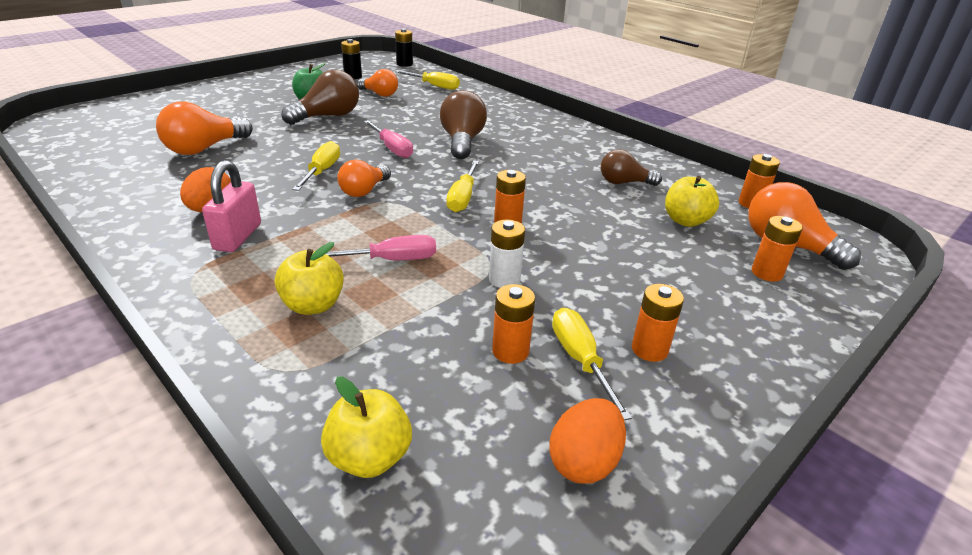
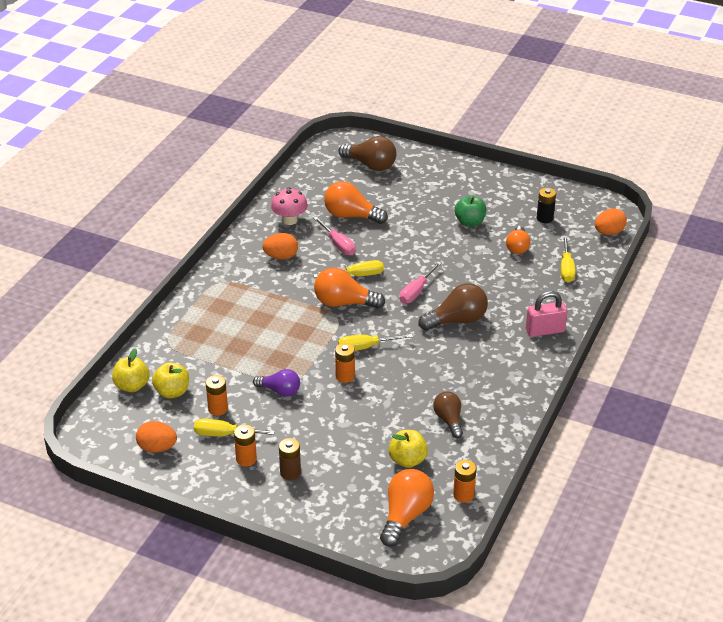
camera: 70 degrees right, 5 degrees up
pink padlock [202,160,261,252] -> pink padlock moved to [526,291,568,337]
yellow apple [275,242,344,315] -> yellow apple moved to [152,362,189,398]
brown light bulb [281,70,359,125] -> brown light bulb moved to [338,136,396,171]
pink screwdriver [326,235,436,260] -> pink screwdriver moved to [313,217,356,255]
orange light bulb [337,160,391,197] -> orange light bulb [314,268,385,309], size x1.54
black battery [395,29,413,67] -> orange egg [595,208,627,235]
white battery [489,220,525,288] -> purple light bulb [253,369,300,397]
yellow screwdriver [552,308,632,420] -> yellow screwdriver turned 135 degrees counterclockwise [194,419,275,436]
orange battery [752,216,803,282] -> none
none -> pink mushroom [271,188,308,225]
none -> brown battery [279,438,301,480]

